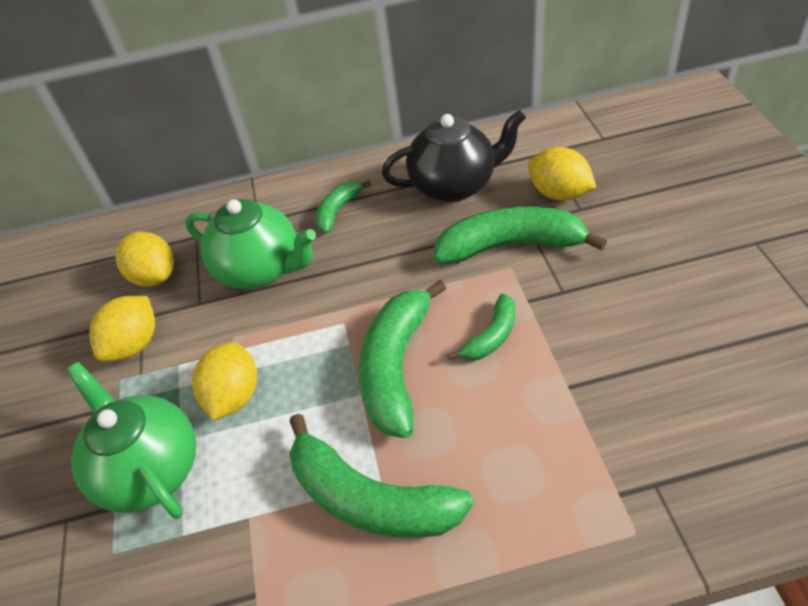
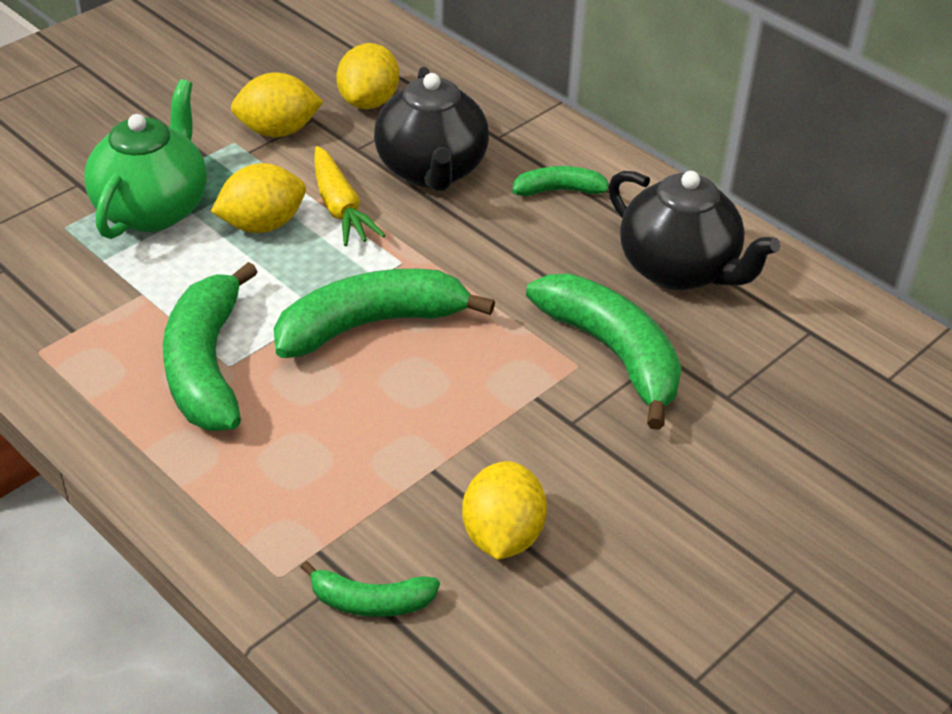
camera: 50 degrees right, 5 degrees down
green teapot [185,199,316,289] -> black teapot [374,67,489,191]
green banana [447,293,515,361] -> green banana moved to [300,561,440,617]
yellow lemon [528,147,596,201] -> yellow lemon moved to [462,461,547,560]
none -> yellow carrot [314,146,386,246]

